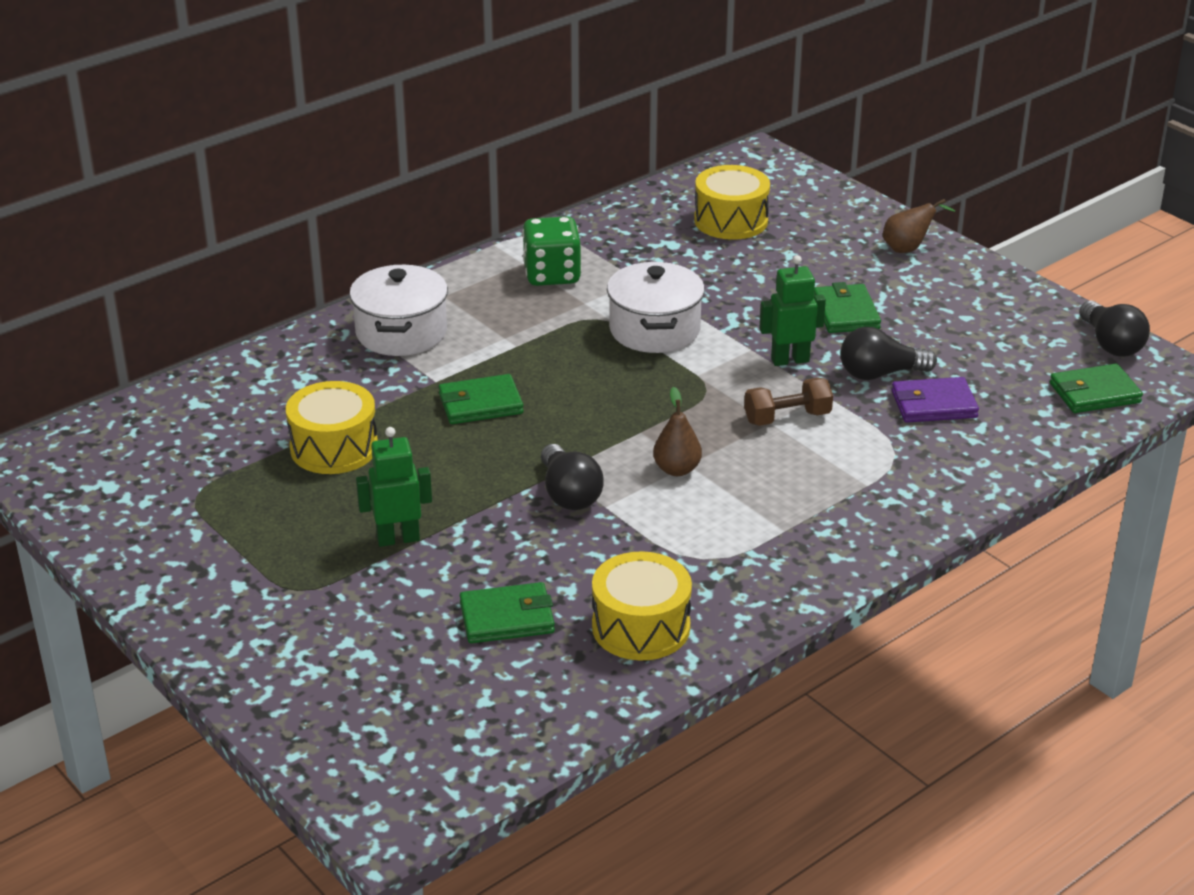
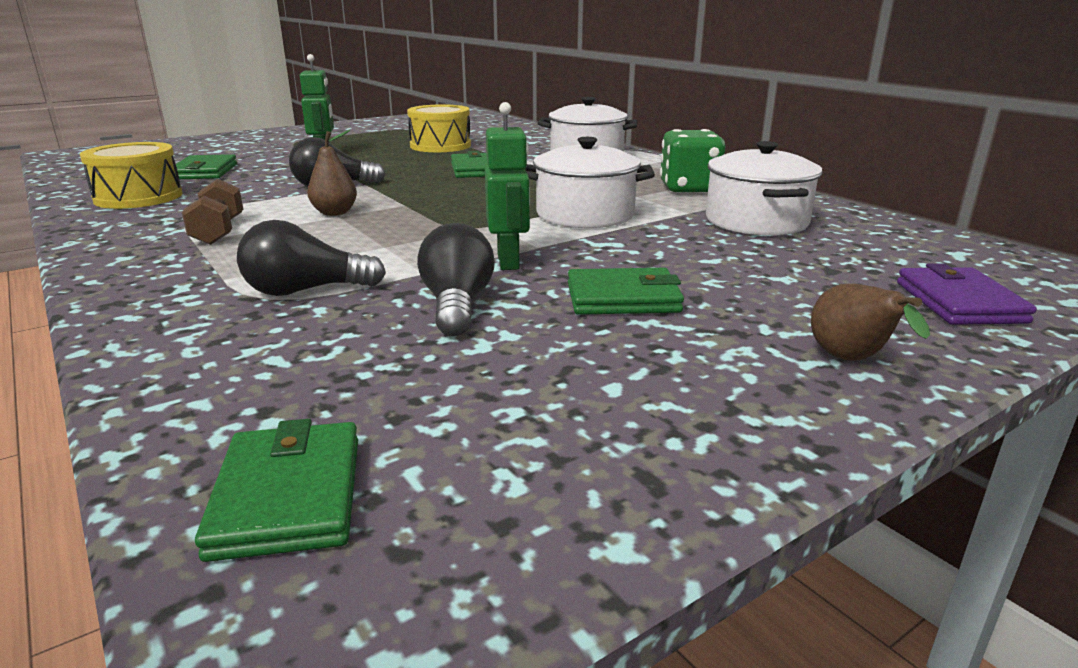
camera: 95 degrees right, 10 degrees down
yellow drum [694,165,770,240] -> none
brown dumbbell [744,377,833,426] -> brown dumbbell moved to [182,179,243,245]
purple wallet [891,377,979,423] -> purple wallet moved to [897,263,1037,325]
black light bulb [1079,301,1150,357] -> black light bulb moved to [237,220,386,296]
none -> white pot [706,141,823,236]

